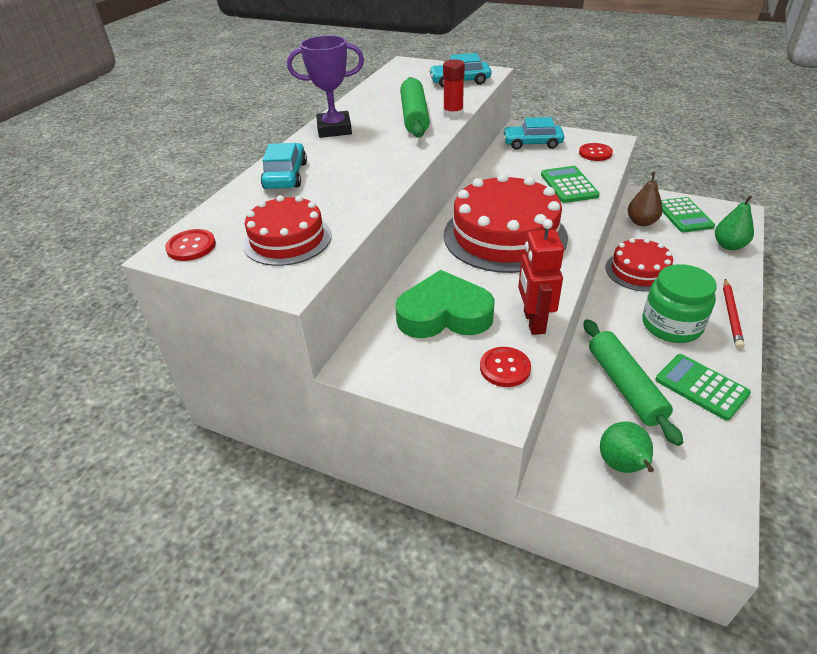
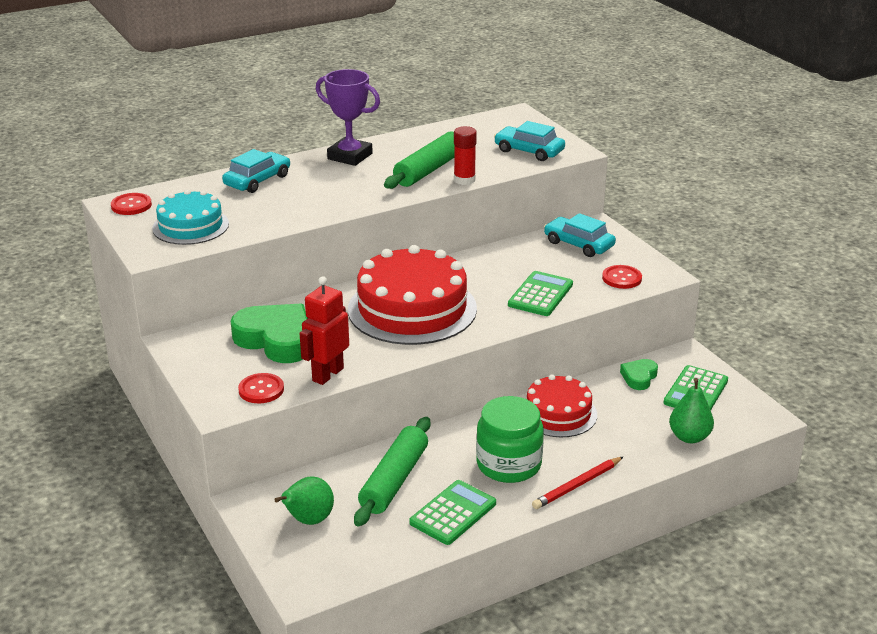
camera: 35 degrees right, 10 degrees down
red cake [243,195,332,266] -> turquoise cake [152,189,229,245]
brown pear [628,172,663,226] -> green heart [620,359,658,390]
green calculator [655,354,751,421] -> green calculator turned 45 degrees clockwise [409,480,496,545]

